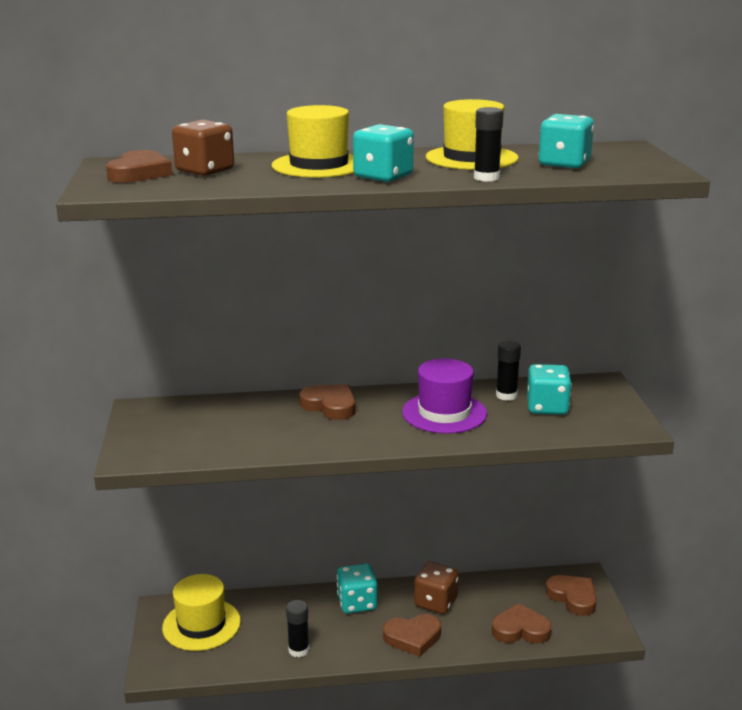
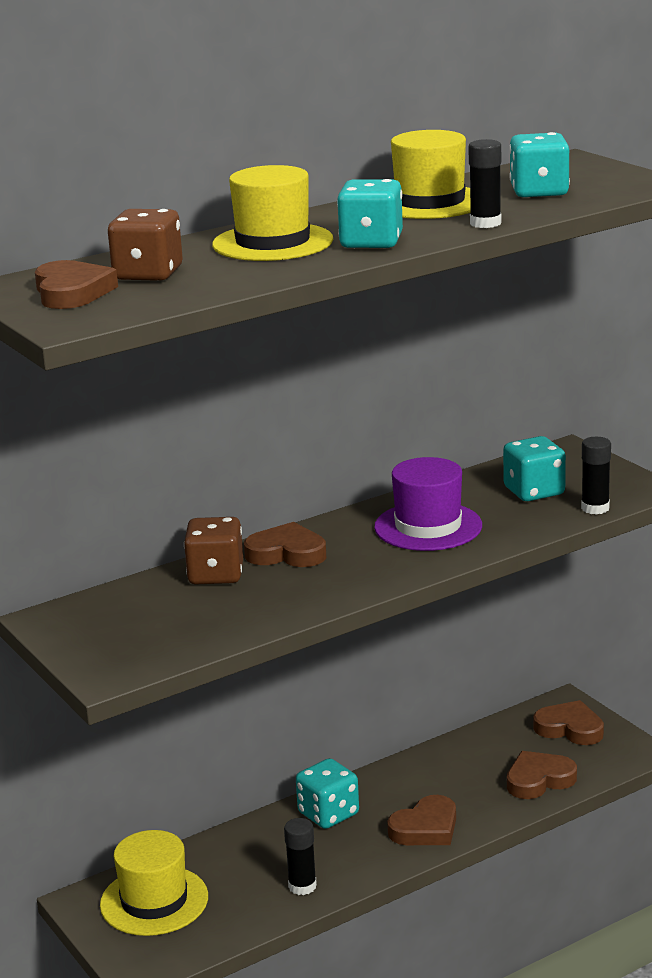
camera: 25 degrees left, 0 degrees up
brown dice [414,562,459,614] -> brown dice moved to [184,517,243,585]
black glue stick [496,341,521,401] -> black glue stick moved to [581,437,611,515]

